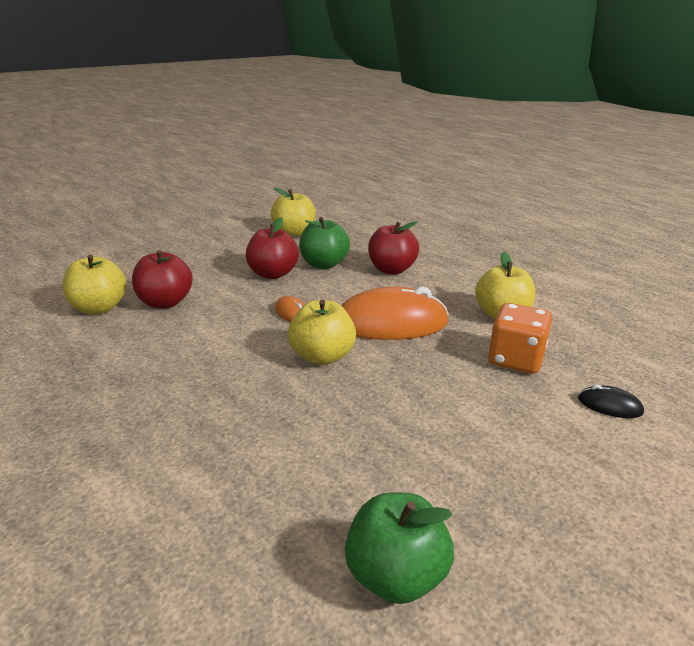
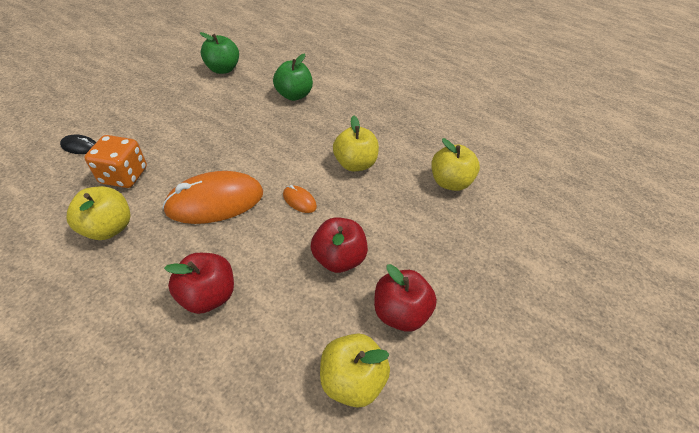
camera: 165 degrees right, 20 degrees up
red apple [132,250,193,308] -> red apple moved to [374,264,437,332]
yellow apple [288,300,356,365] -> yellow apple moved to [333,115,379,171]
green apple [299,217,350,269] -> green apple moved to [273,54,313,101]

